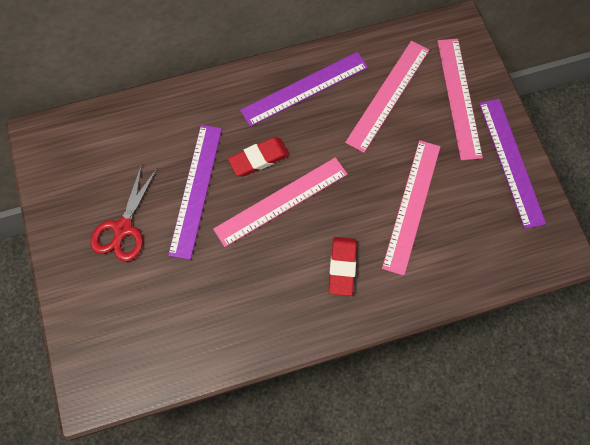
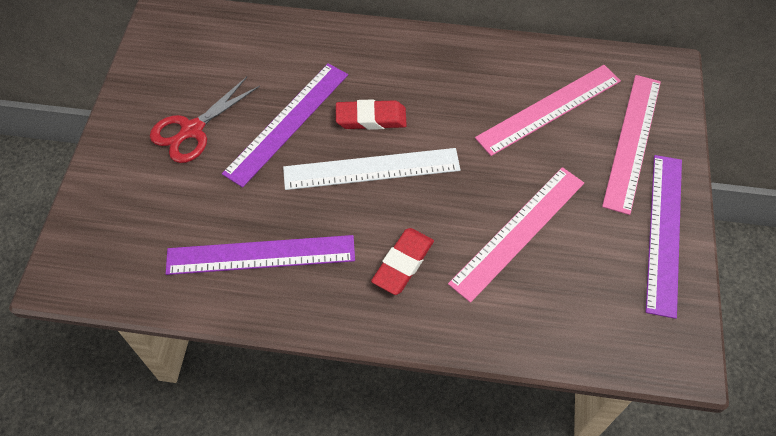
camera: 25 degrees right, 10 degrees down
pink ruler [213,157,348,247] -> white ruler [283,148,461,190]
purple ruler [240,52,368,127] -> purple ruler moved to [166,235,355,275]

